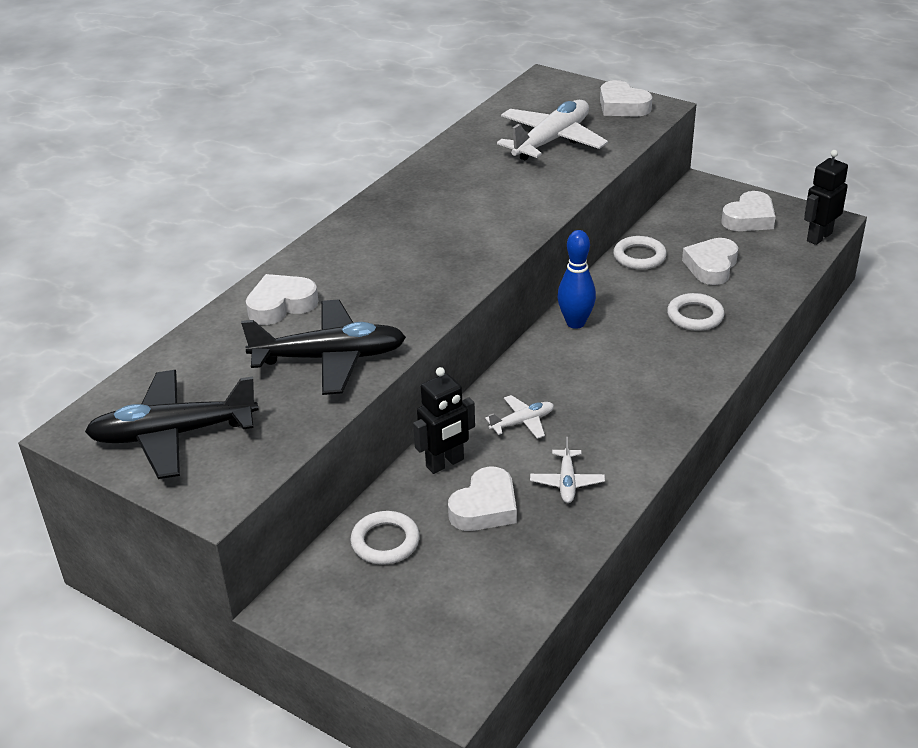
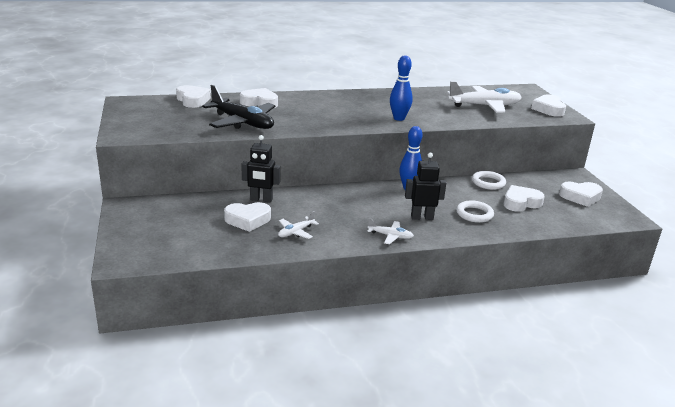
camera: 40 degrees right, 10 degrees down
black plane [85,370,259,479] -> none
white ring [351,511,420,565] -> none
white plane [485,395,554,439] -> white plane moved to [367,218,414,244]
black robot [804,150,848,245] -> black robot moved to [405,153,446,220]
none -> white heart [176,85,211,108]
none -> blue bowling pin [390,55,413,121]

